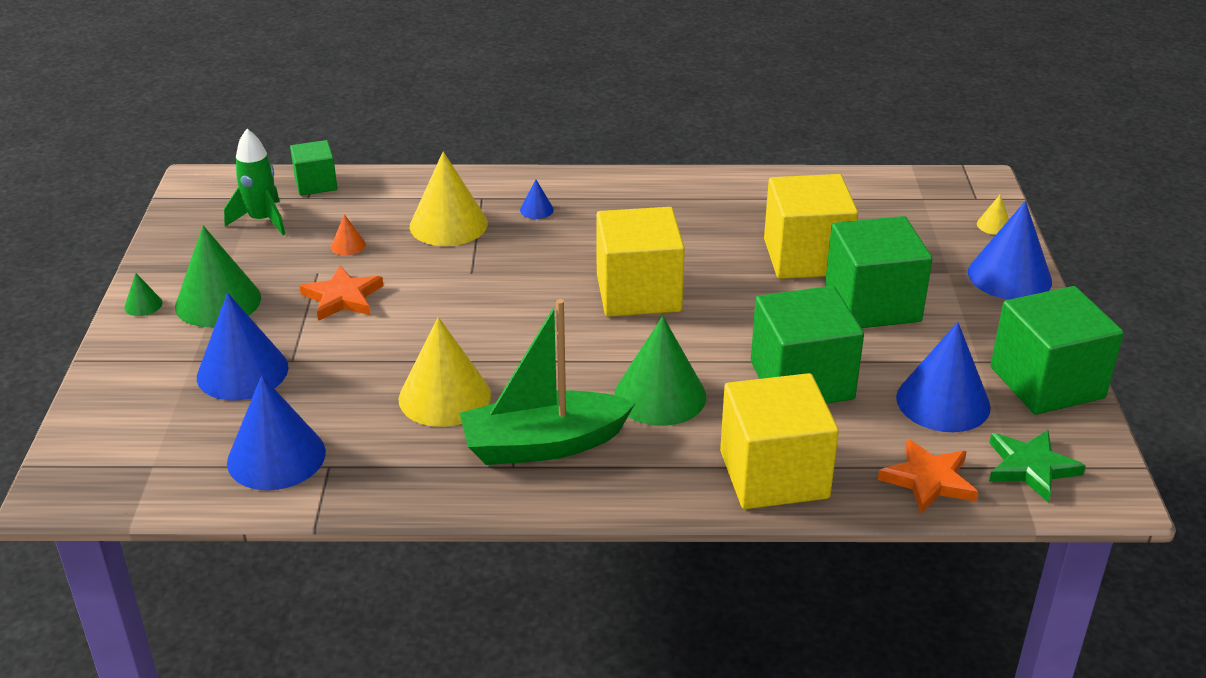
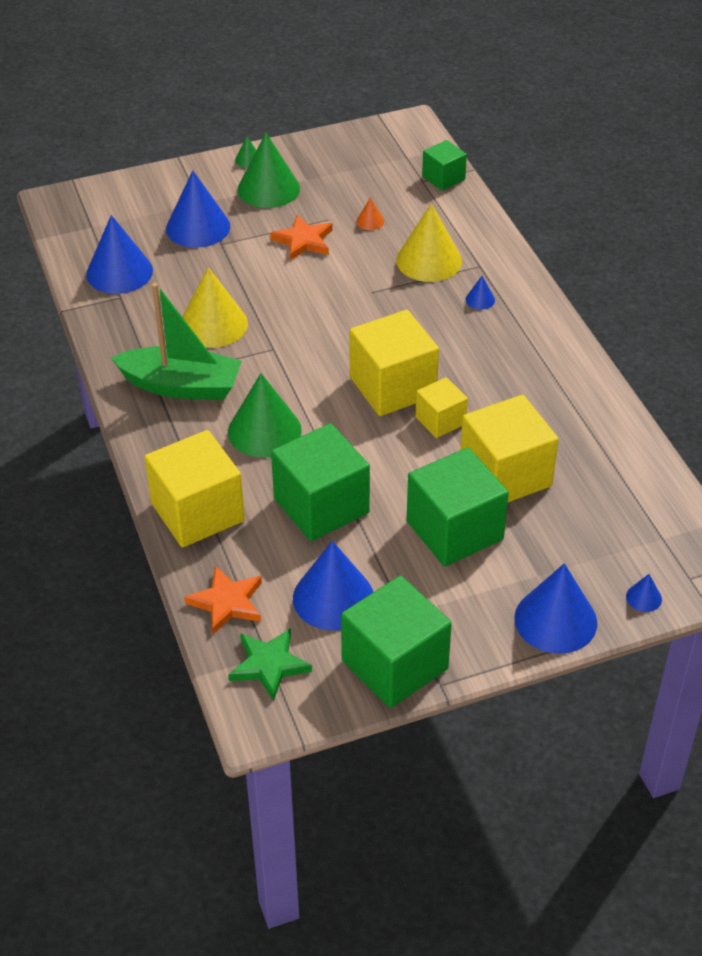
camera: 70 degrees right, 10 degrees up
green rocket [224,129,285,235] -> none
green boat [459,299,635,465] -> green boat turned 135 degrees clockwise [111,283,242,400]
yellow cone [977,195,1009,235] -> blue cone [626,574,662,612]
none -> yellow cube [415,377,468,438]

